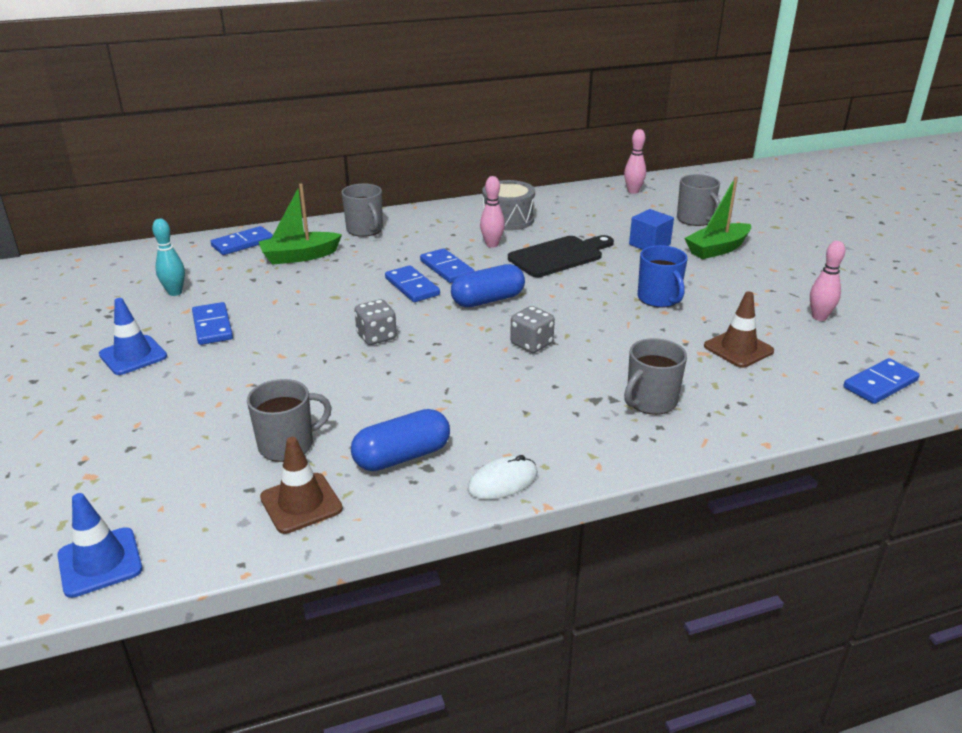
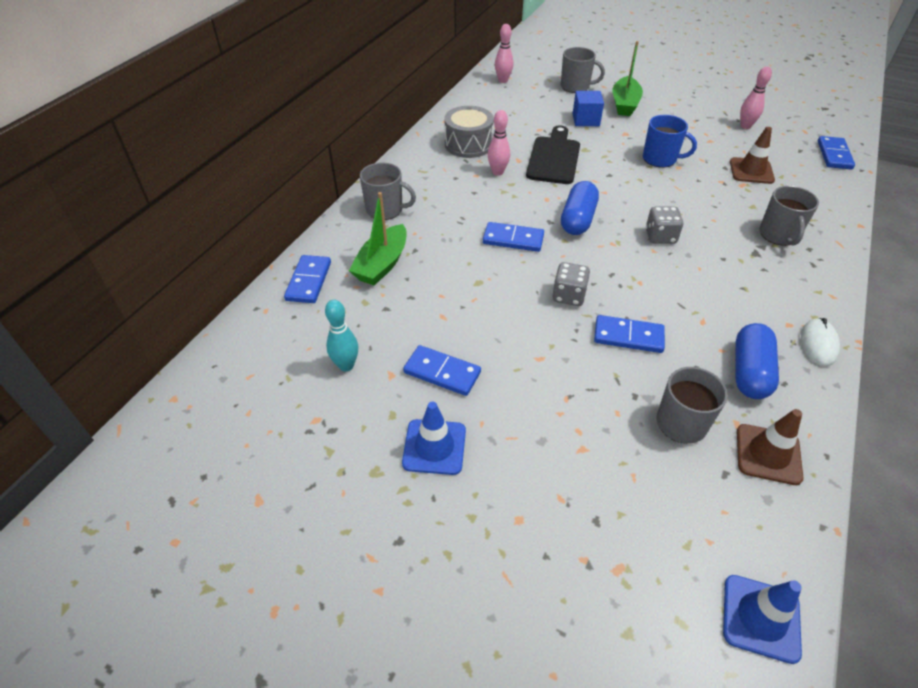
camera: 45 degrees left, 15 degrees up
blue domino [420,248,474,283] -> blue domino moved to [594,315,665,353]

